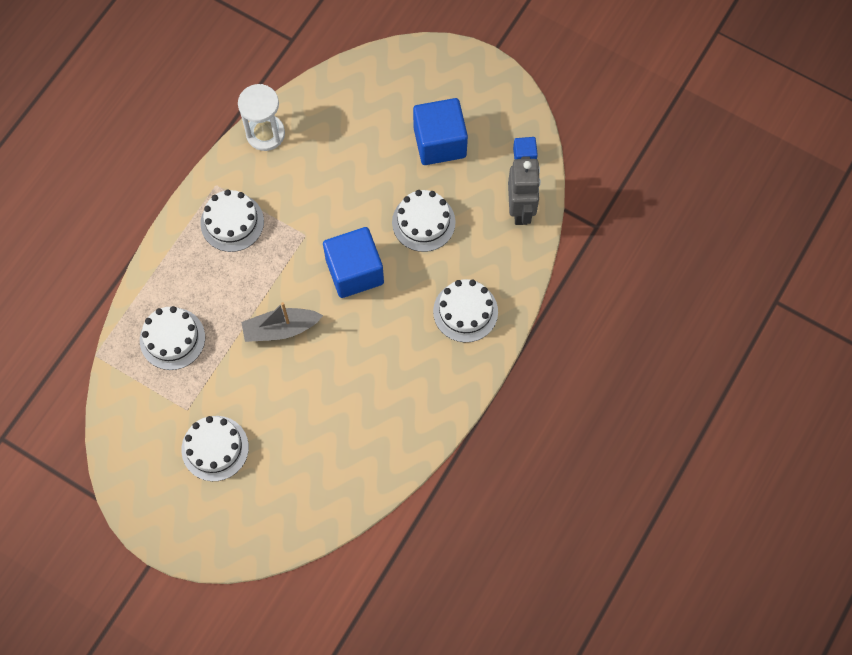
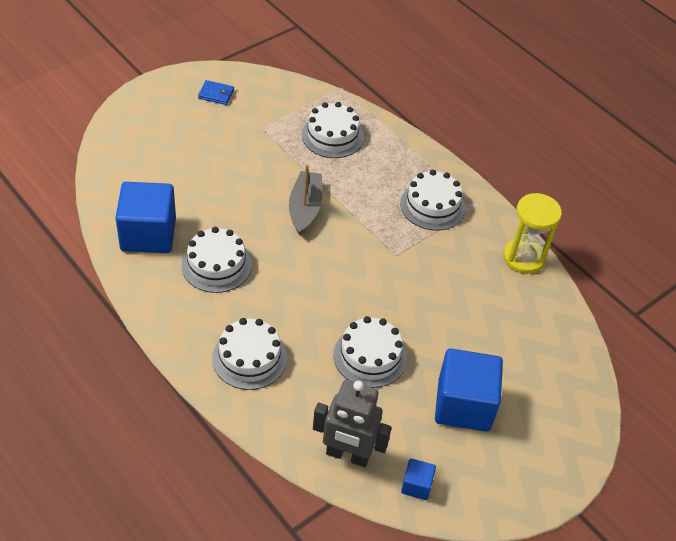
camera: 105 degrees right, 20 degrees down
white cake [181,416,249,481] -> white cake moved to [182,227,252,293]
white hourglass [238,84,285,151] -> yellow hourglass [503,193,562,274]
blue cube [323,227,384,298] -> blue cube moved to [116,182,176,253]
none -> blue wallet [198,80,234,105]

